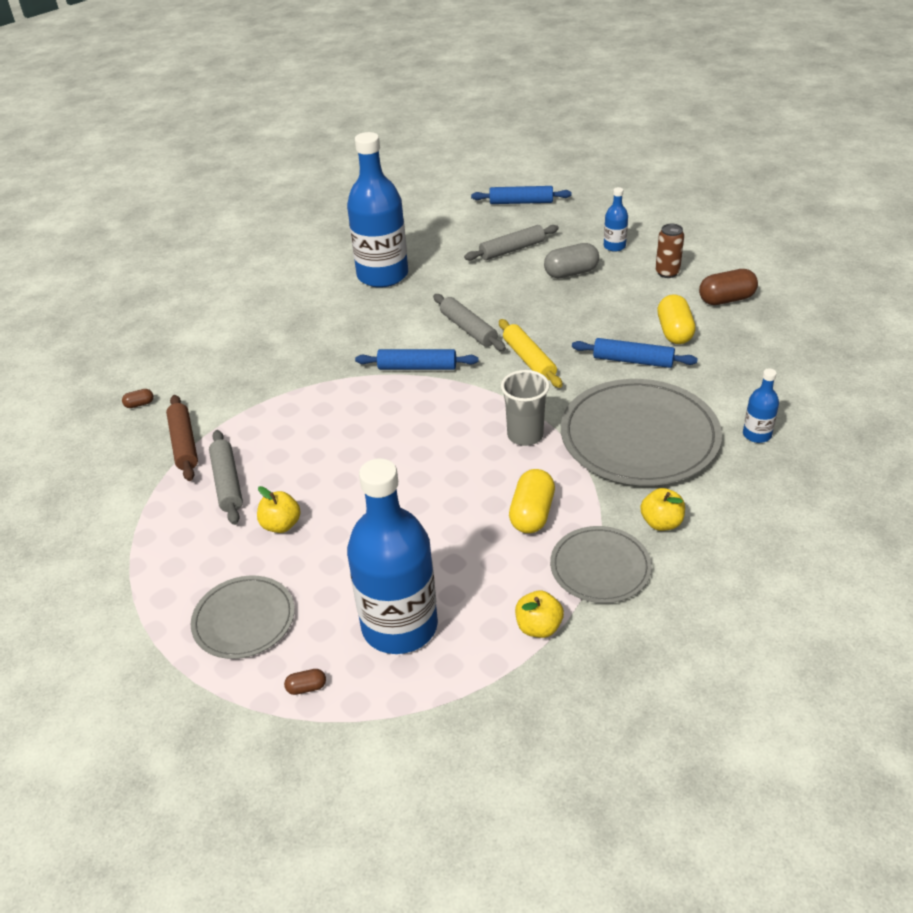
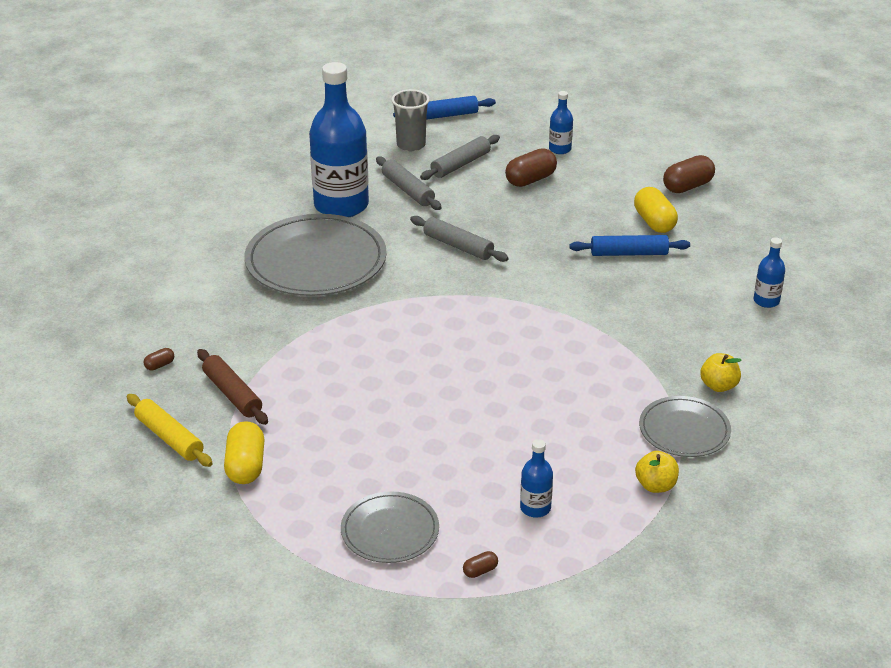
camera: 20 degrees left, 5 degrees down
grey rolling pin [209,430,243,525] -> grey rolling pin moved to [376,156,442,210]
yellow apple [257,486,301,533] -> none
blue bottle [347,458,438,654] -> blue bottle [520,439,553,518], size x0.44
blue rolling pin [355,349,479,370] -> none
yellow rolling pin [499,319,563,388] -> yellow rolling pin moved to [127,394,213,467]
grey cup [501,370,550,446] -> grey cup moved to [391,89,430,151]
yellow capsule [509,469,555,533] -> yellow capsule moved to [224,421,265,484]
grey capsule [544,243,599,278] -> brown capsule [505,148,557,187]
grey plate [561,379,722,486] -> grey plate moved to [244,214,387,296]
brown can [655,224,684,278] -> none

